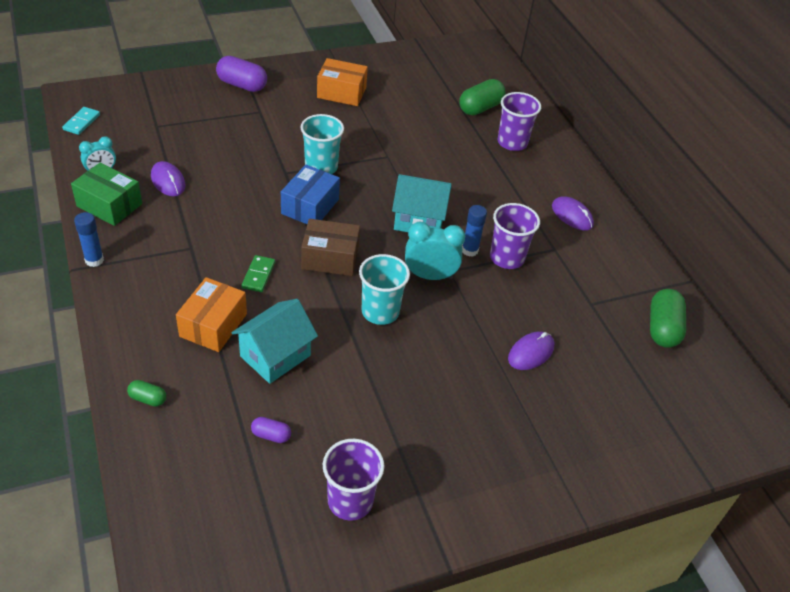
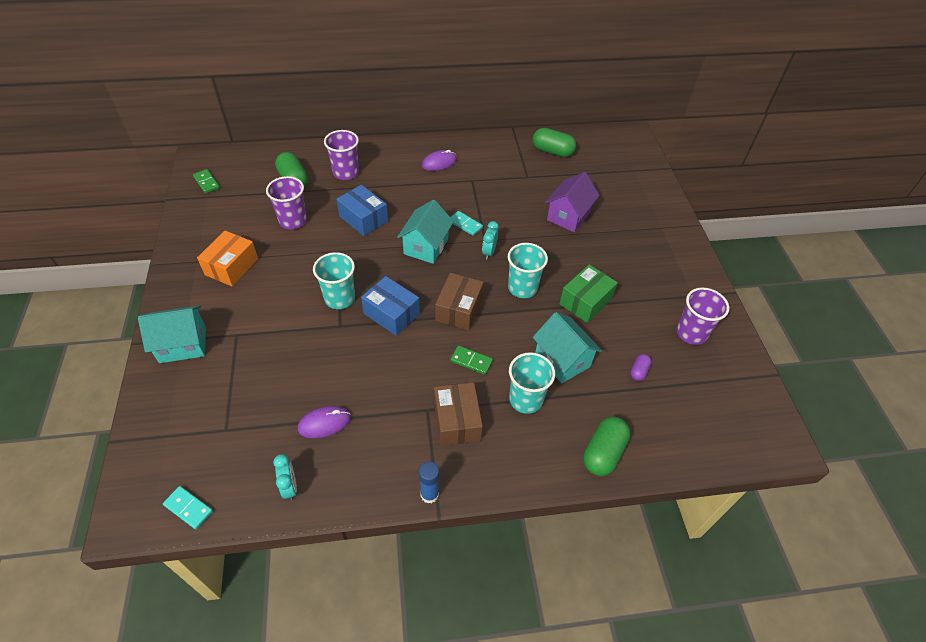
camera: 75 degrees left, 5 degrees up
green box [71,162,142,226] -> green box moved to [559,264,618,323]
green capsule [127,380,166,407] -> green capsule [583,417,630,476], size x1.92
orange box [176,277,247,352] -> turquoise cup [509,352,555,414]
purple capsule [216,56,267,92] -> turquoise house [138,306,206,363]
turquoise clock [405,222,465,280] -> turquoise clock [482,221,499,260], size x0.63
blue glue stick [462,205,487,257] -> turquoise domino [451,211,483,236]
purple cup [490,203,540,269] -> purple cup moved to [266,176,307,229]
purple mouse [508,332,555,370] -> purple house [545,172,600,232]
none -> green domino [193,169,220,194]
none -> blue box [336,185,388,236]
none -> brown box [434,382,483,446]

